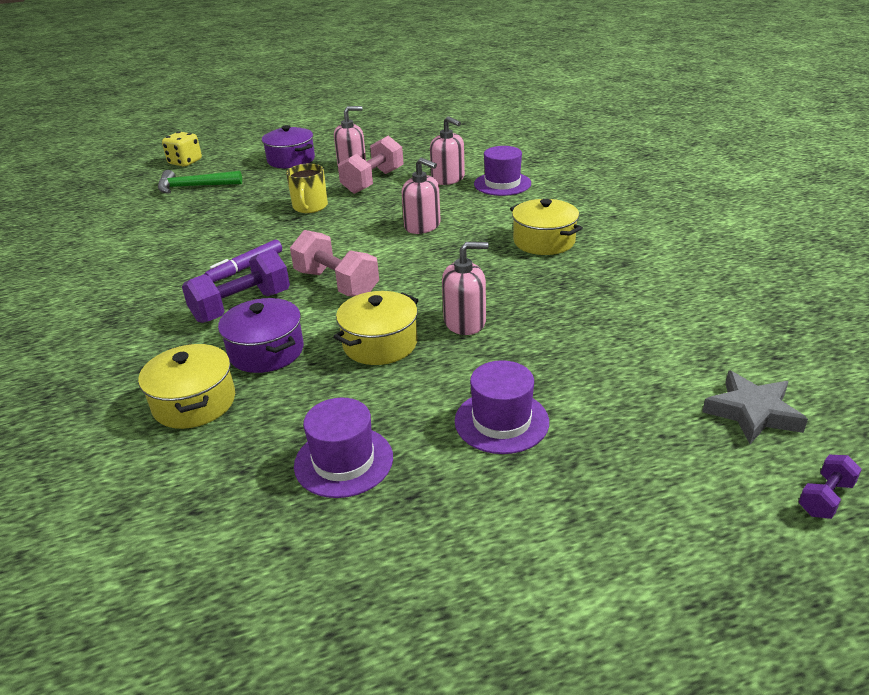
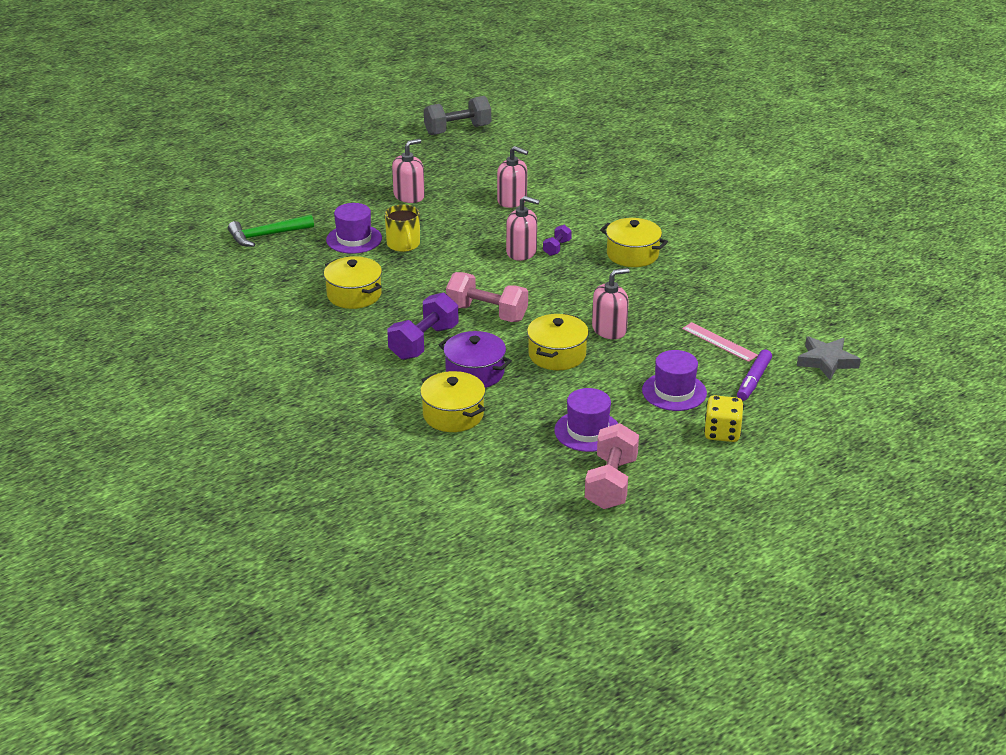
camera: 20 degrees left, 0 degrees up
yellow dice [162,131,202,167] -> yellow dice moved to [704,395,744,442]
purple marker [204,239,282,282] -> purple marker moved to [737,349,772,401]
purple pot [262,125,315,168] -> none
pink dumbbell [338,136,404,194] -> pink dumbbell moved to [585,423,639,509]
purple hat [474,146,531,196] -> purple hat moved to [326,203,382,254]
purple dumbbell [799,455,862,519] -> purple dumbbell moved to [543,225,572,256]
none -> yellow pot [324,256,382,309]
none -> grey dumbbell [424,96,491,135]
none -> pink ruler [682,322,758,362]

